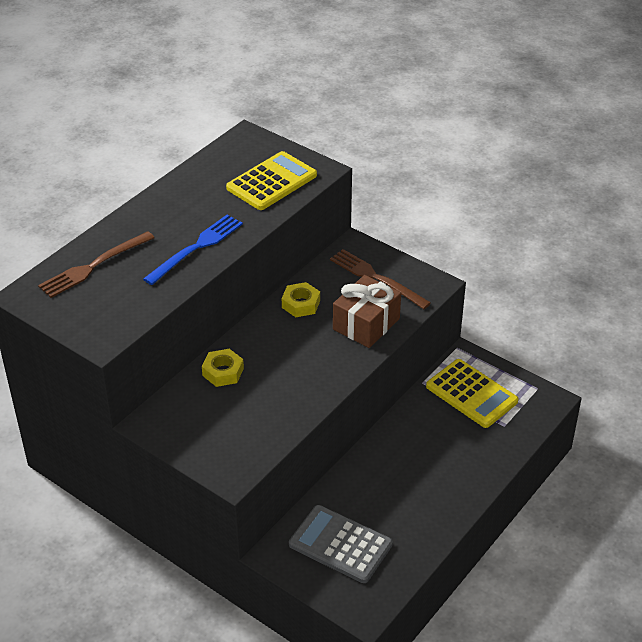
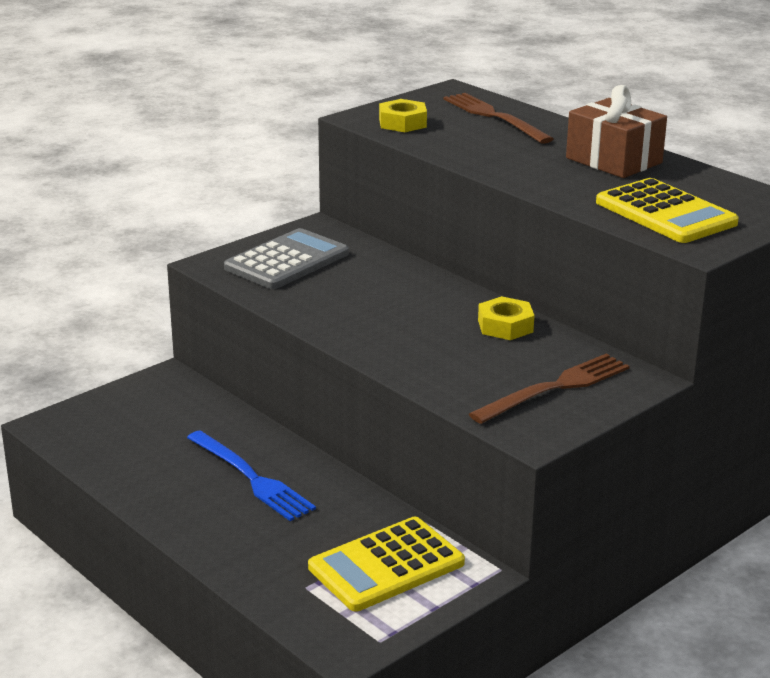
camera: 100 degrees right, 15 degrees down
blue fork [143,215,243,285] -> blue fork moved to [187,430,316,521]
yellow nut [202,349,244,387] -> yellow nut moved to [379,99,427,132]
grey calculator [289,505,393,583] -> grey calculator moved to [224,228,349,289]
brown gift [333,275,401,348] -> brown gift moved to [566,85,667,178]

